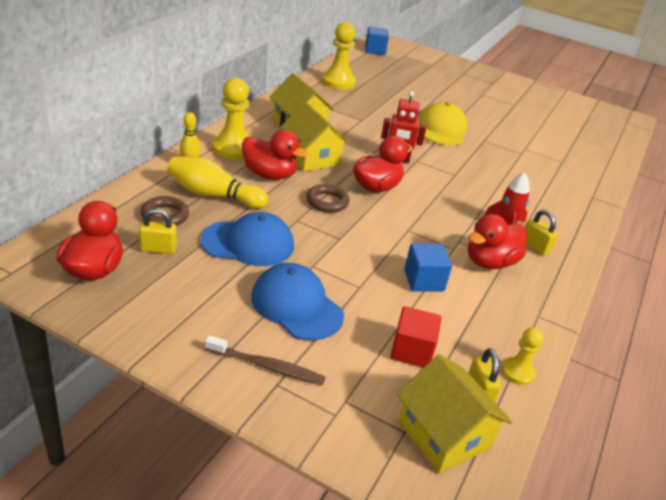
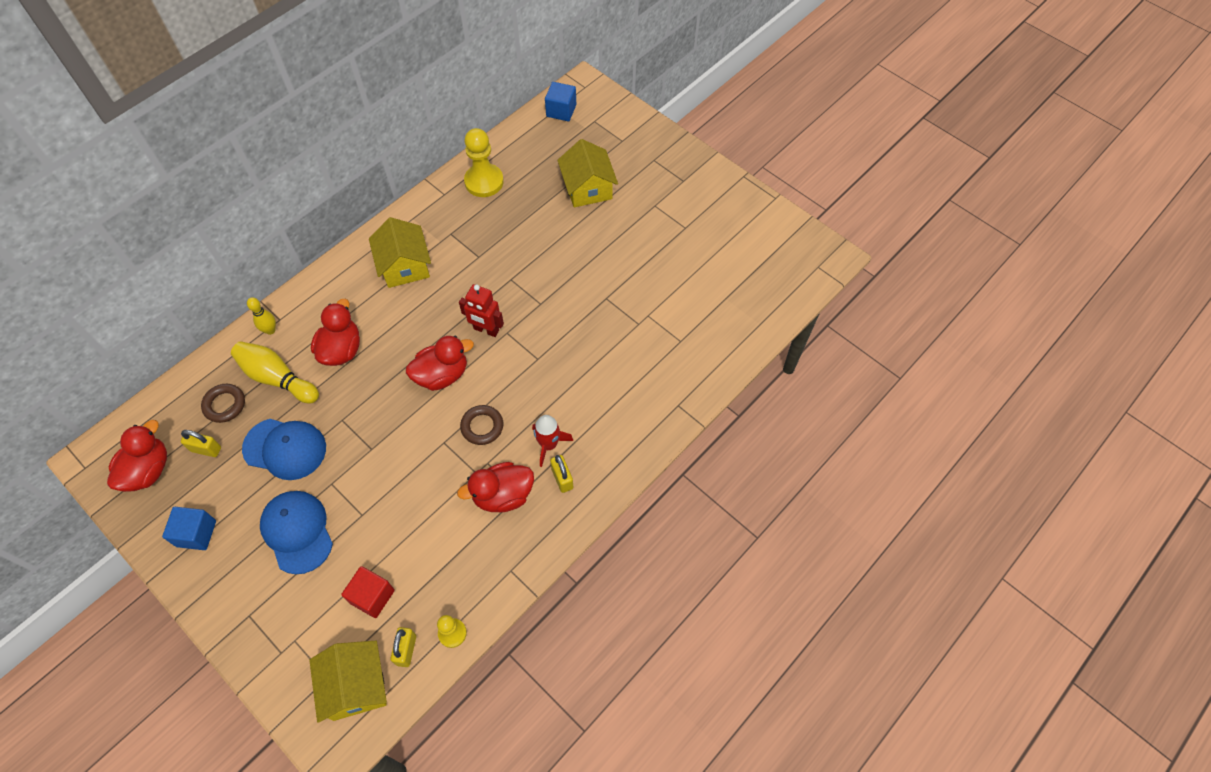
camera: 20 degrees right, 25 degrees up
brown toothbrush [205,335,325,385] -> none
yellow pawn [212,78,249,160] -> none
red duck [242,130,307,180] -> red duck turned 120 degrees counterclockwise [311,299,360,366]
yellow house [280,102,350,172] -> yellow house moved to [557,139,618,207]
brown ring [306,184,349,213] -> brown ring moved to [460,405,503,445]
blue cube [404,243,452,291] -> blue cube moved to [162,507,216,550]
yellow cap [419,102,467,145] -> none

